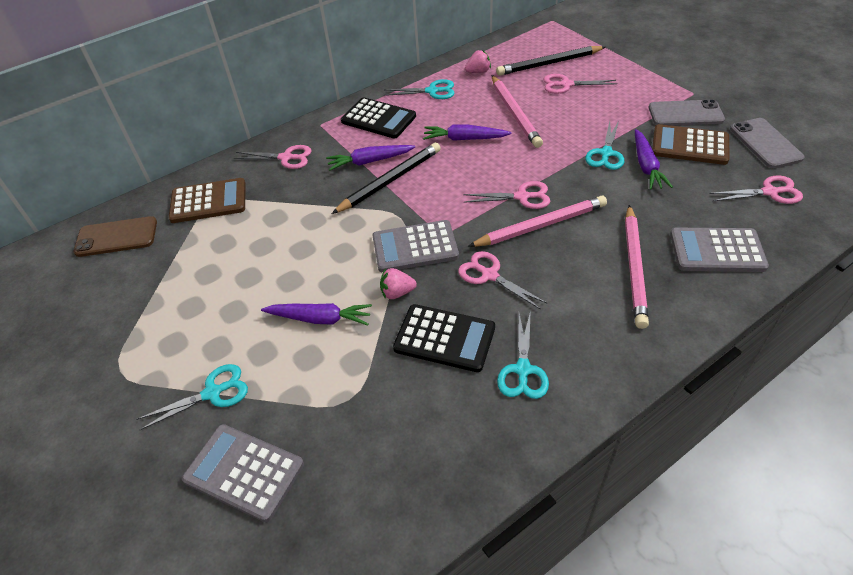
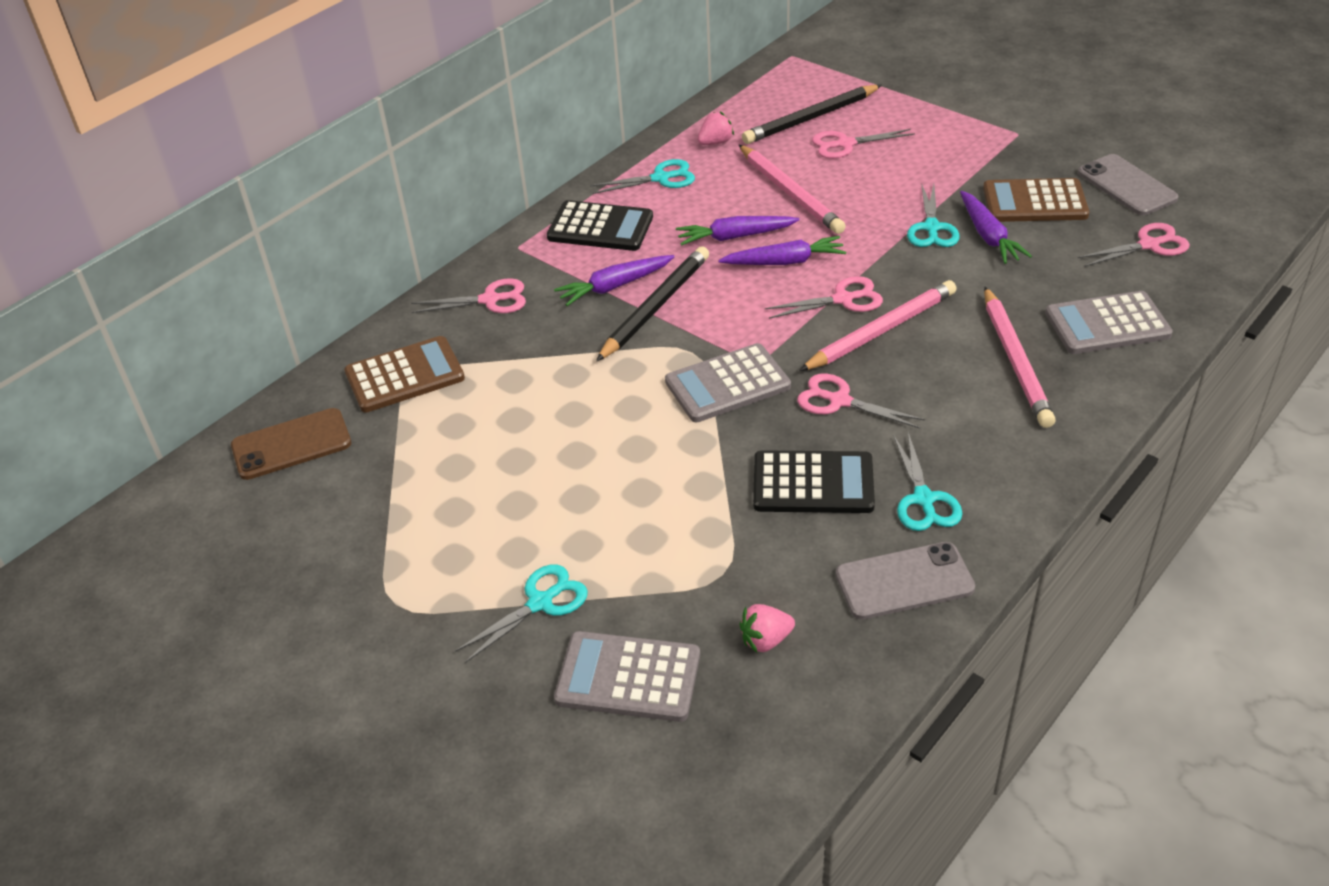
camera: 15 degrees left, 5 degrees down
purple carrot [261,303,372,326] -> purple carrot moved to [718,236,846,265]
pink strawberry [380,268,417,299] -> pink strawberry moved to [739,604,795,653]
grey phone [649,99,725,126] -> grey phone moved to [836,542,975,620]

